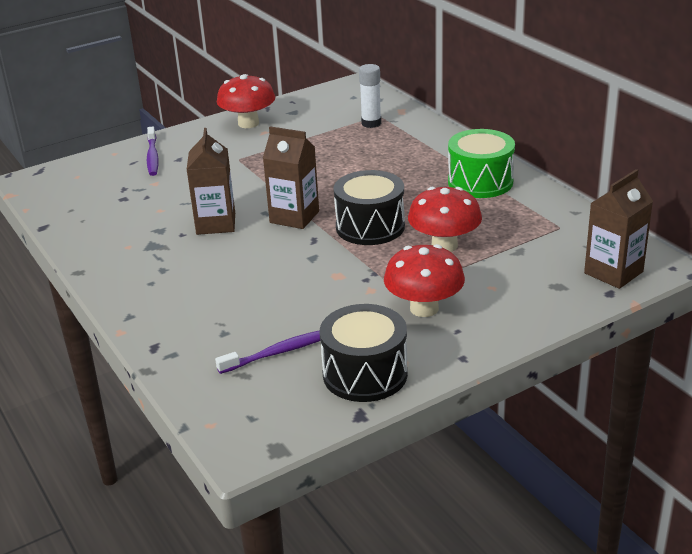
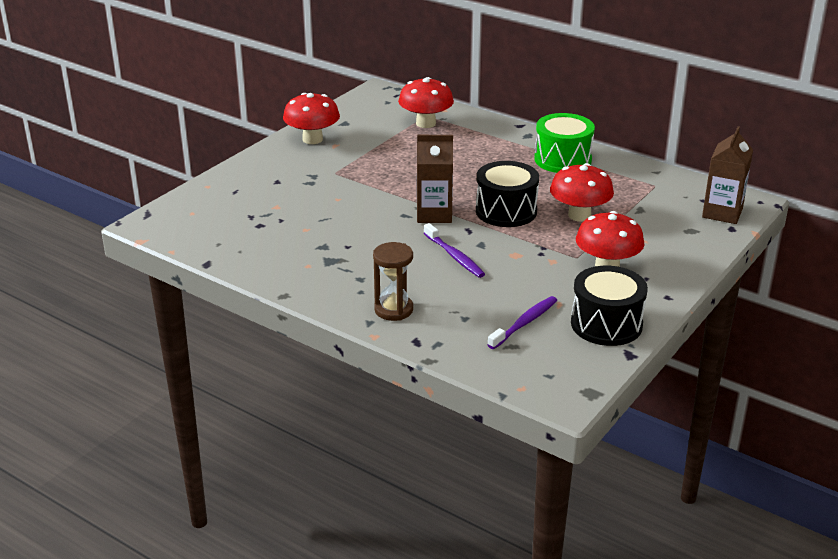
camera: 25 degrees left, 0 degrees up
purple toothbrush [147,127,159,176] -> purple toothbrush moved to [424,223,485,278]
brown carton [186,128,235,235] -> none
white glue stick [359,64,381,128] -> red mushroom [398,77,454,128]
none -> brown hourglass [373,242,413,321]

